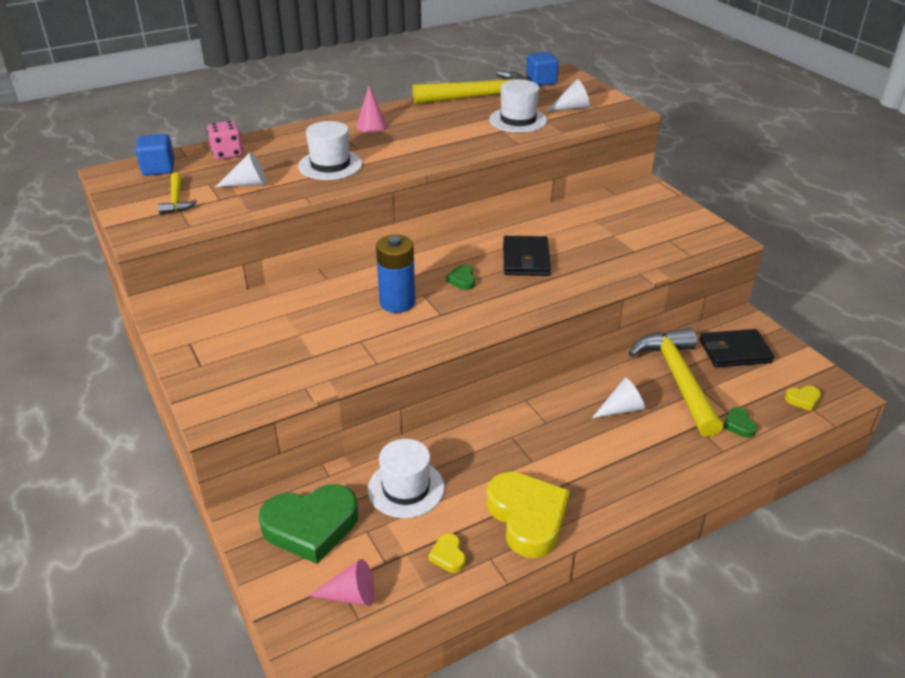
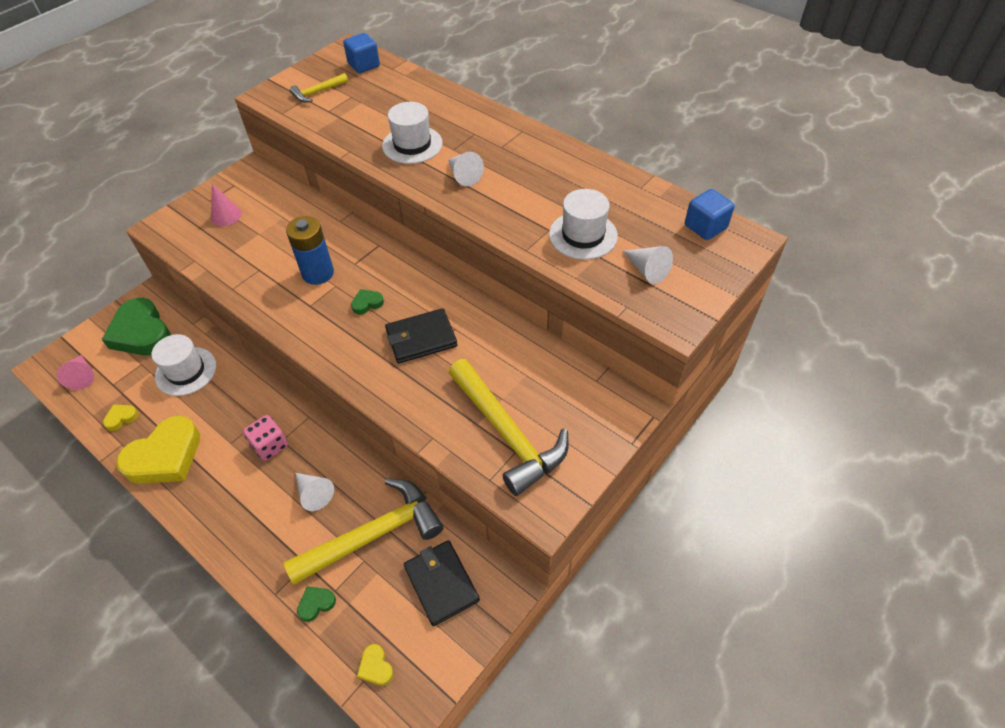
camera: 70 degrees right, 15 degrees up
pink dice [207,121,243,160] -> pink dice moved to [243,415,288,461]
white cone [216,152,267,187] -> white cone moved to [448,152,484,186]
pink cone [356,86,387,133] -> pink cone moved to [211,183,242,226]
yellow hammer [412,71,526,104] -> yellow hammer moved to [448,359,569,496]

